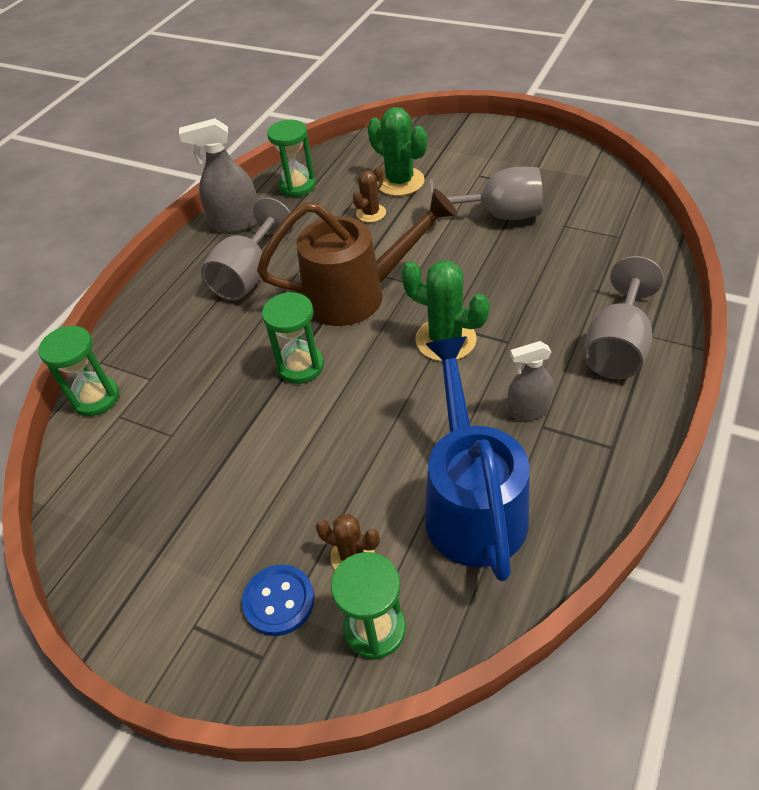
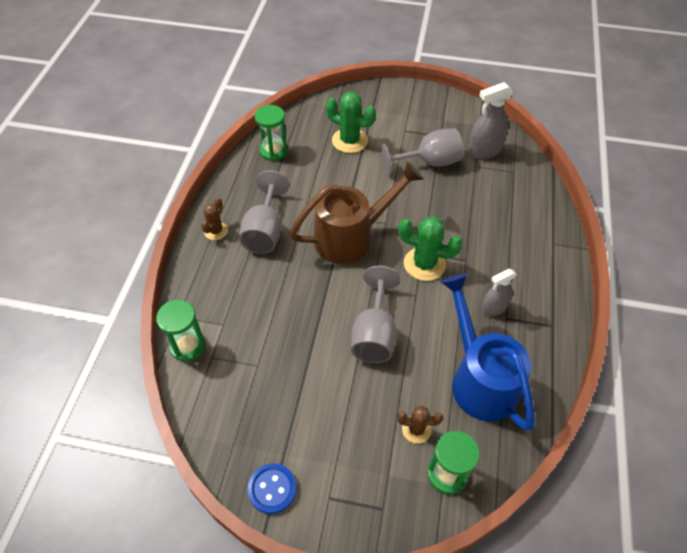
camera: 20 degrees left, 5 degrees up
grey spray bottle [179,118,258,233] -> grey spray bottle moved to [468,82,514,159]
blue button [242,565,315,636] -> blue button moved to [248,463,297,514]
green hourglass [262,292,324,384] -> none
brown cactus [353,167,386,223] -> brown cactus moved to [201,198,228,240]
grey goblet [584,256,664,379] -> grey goblet moved to [351,266,400,363]

